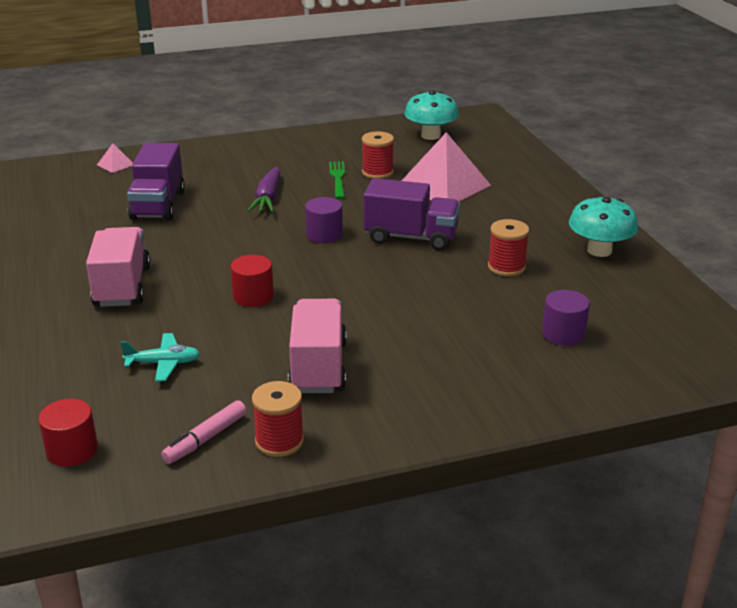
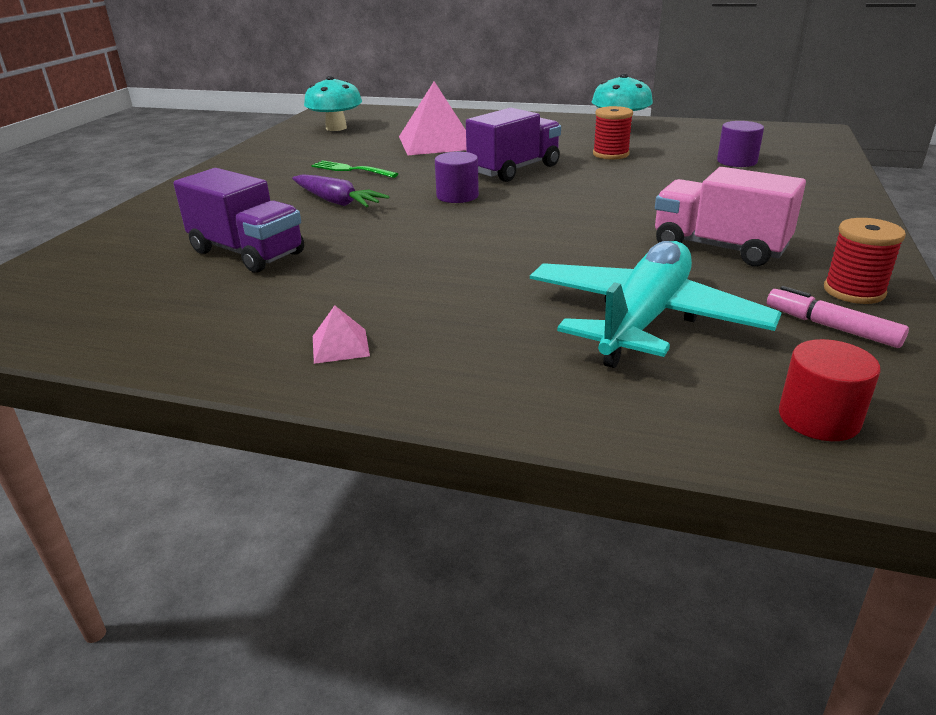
camera: 55 degrees left, 0 degrees up
pink truck [86,227,151,307] -> none
pink pyramid [97,144,133,173] -> pink pyramid moved to [313,305,370,364]
turquoise plane [120,333,200,382] -> turquoise plane [530,241,781,368], size x2.20
pink marker [161,400,247,464] -> pink marker turned 150 degrees clockwise [767,286,909,348]
red cylinder [231,255,274,307] -> none
red spool [362,131,394,179] -> none

